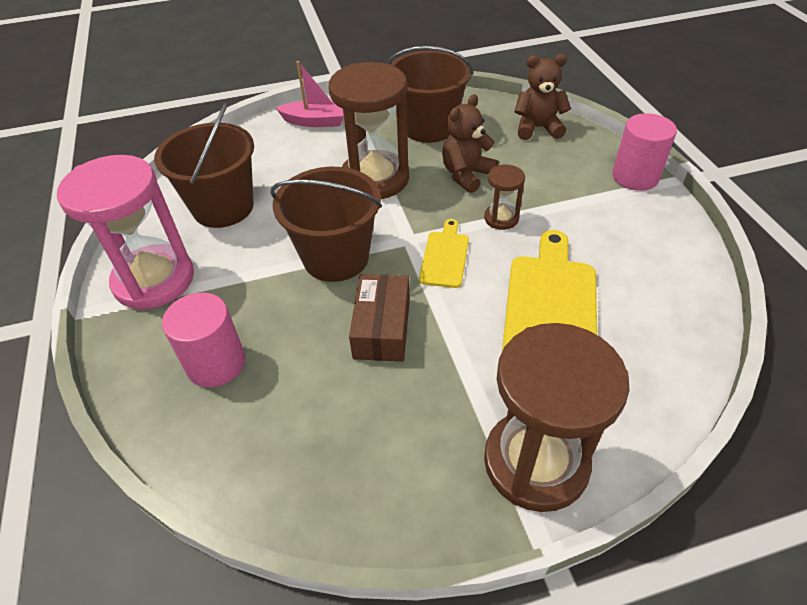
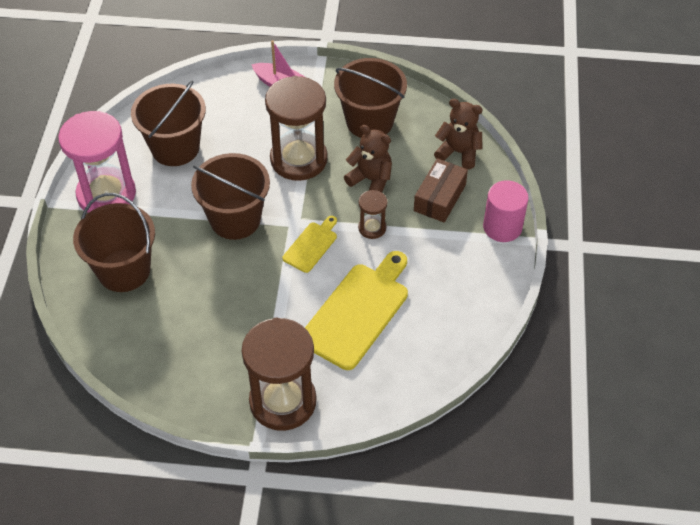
camera: 20 degrees right, 5 degrees up
pink cylinder [162,292,245,388] -> brown bucket [73,193,155,292]
brown box [349,274,410,362] -> brown box moved to [414,158,468,223]
brown teddy bear [442,94,498,193] -> brown teddy bear turned 60 degrees clockwise [344,125,392,192]

